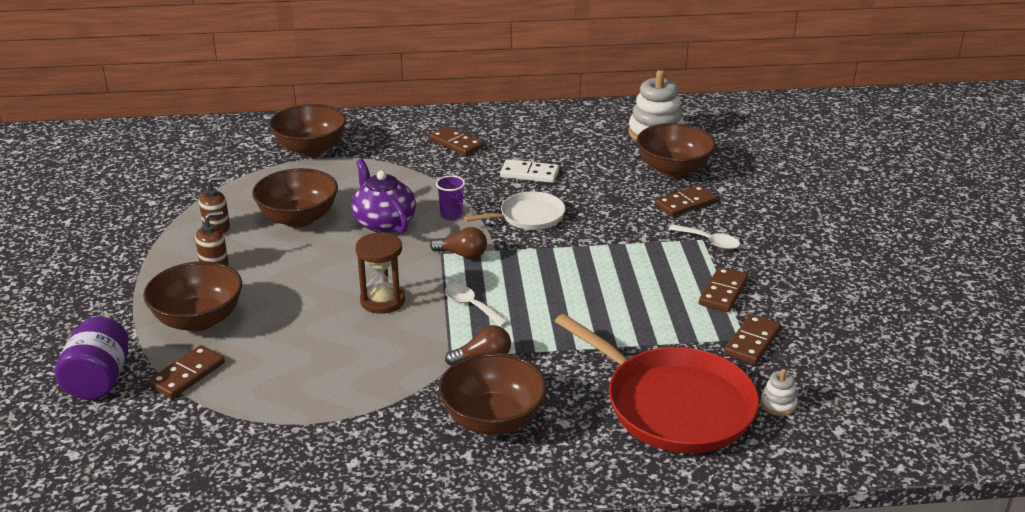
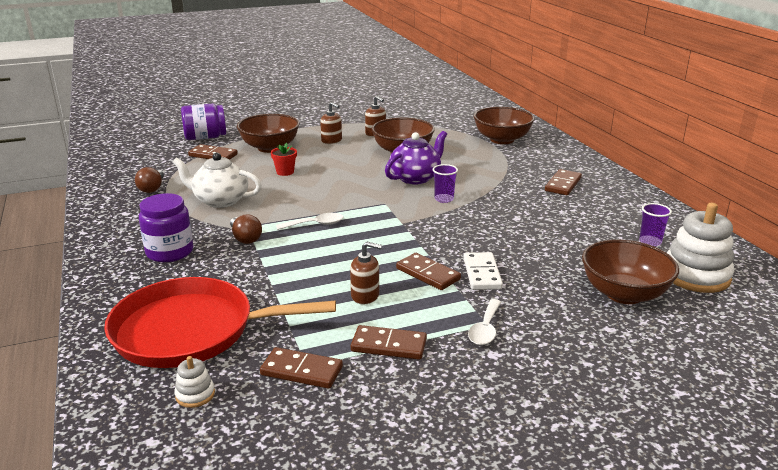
camera: 75 degrees right, 5 degrees down
brown hourglass [355,232,405,314] -> none
brown light bulb [430,227,487,259] -> brown light bulb moved to [135,167,164,193]
brown bowl [439,353,547,435] -> purple jar [139,193,193,262]
white spoon [445,284,509,327] -> white spoon turned 45 degrees clockwise [276,213,344,230]
white pan [464,191,565,230] -> none
white domino [500,159,559,183] -> white domino moved to [463,252,503,290]
red pan [555,314,759,453] -> red pan turned 60 degrees clockwise [104,277,336,368]
brown domino [655,185,717,217] -> brown domino moved to [396,253,461,290]
none -> white teapot [172,152,262,208]
none -> red flower pot [271,143,297,176]
none -> brown soap dispenser [350,242,382,304]
none -> purple cup [639,203,672,246]

